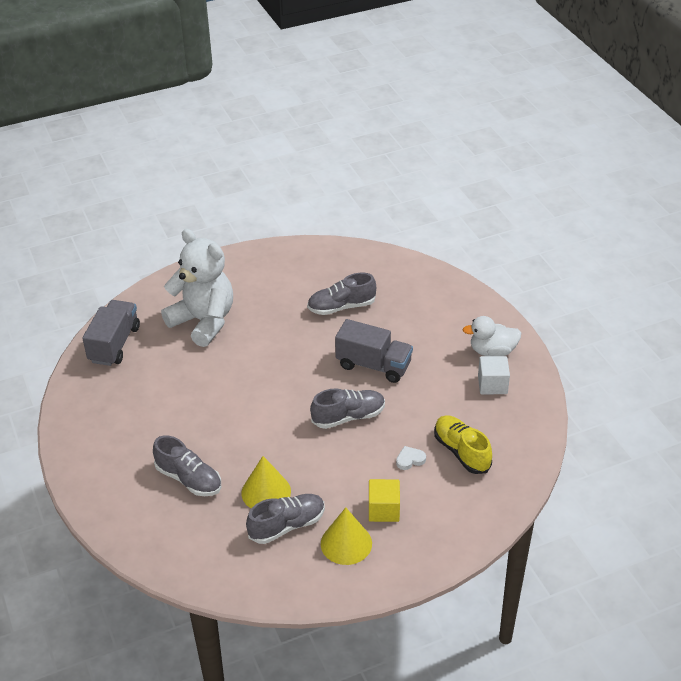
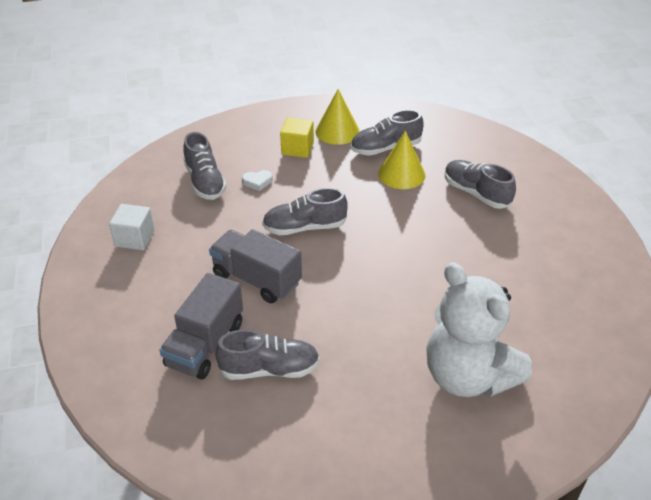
camera: 170 degrees left, 0 degrees up
grey truck [82,300,140,366] -> grey truck moved to [159,273,243,380]
yellow shoe [434,415,492,474] -> grey shoe [183,132,226,200]
white duck [463,316,521,356] -> none

